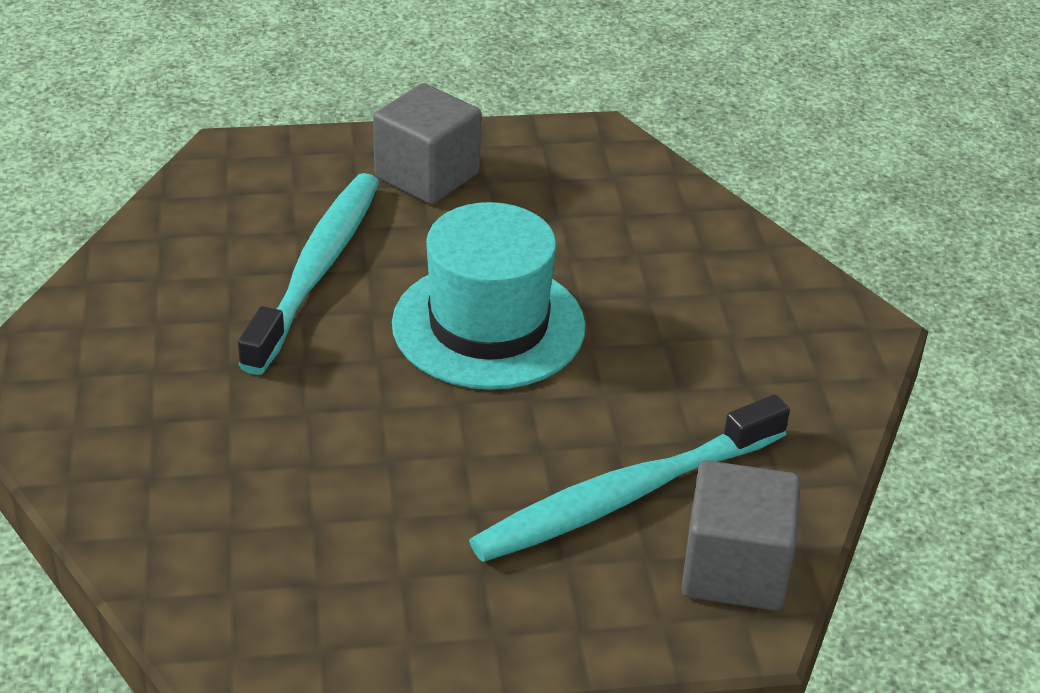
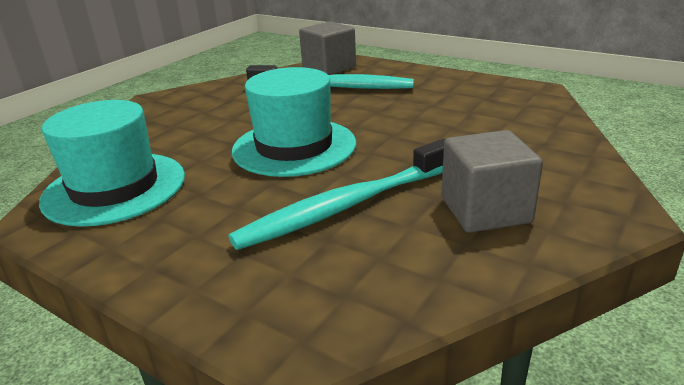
camera: 135 degrees left, 10 degrees down
grey cube [373,83,481,204] -> grey cube moved to [442,130,543,233]
none -> turquoise hat [39,100,185,227]

